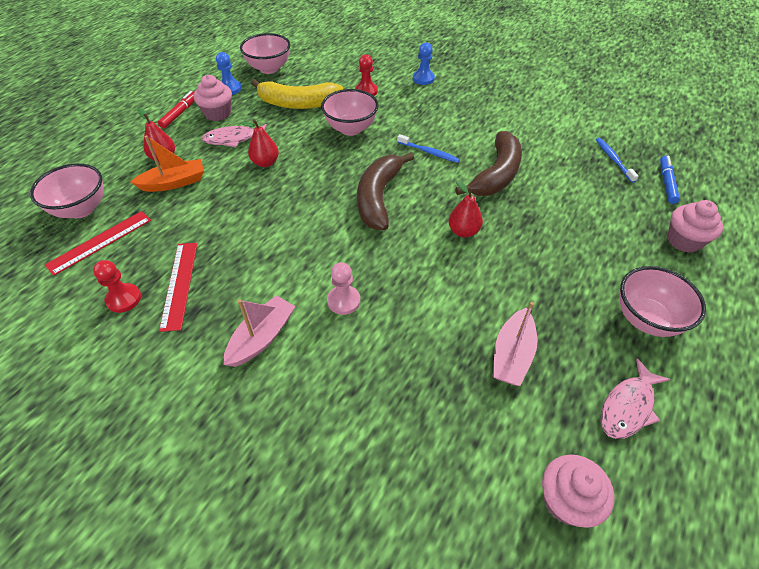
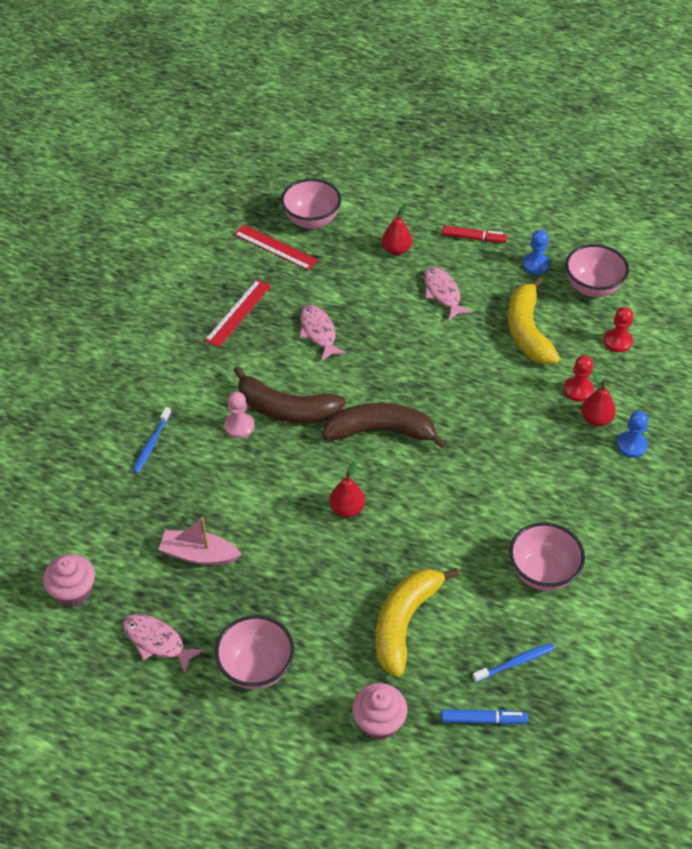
camera: 80 degrees right, 0 degrees up
red pawn [93,260,141,313] -> red pawn moved to [604,307,633,352]
orange boat [130,135,204,192] -> none
red ruler [159,243,197,332] -> red ruler turned 45 degrees counterclockwise [204,280,271,347]
pink cupcake [193,75,232,121] -> none
pink boat [224,295,296,367] -> none
red pear [241,120,279,167] -> red pear moved to [581,372,616,426]
pink bowl [321,89,378,136] -> pink bowl moved to [509,522,585,591]
blue toothbrush [397,134,460,163] -> blue toothbrush moved to [133,407,171,473]
brown banana [455,131,522,196] -> brown banana moved to [234,366,346,423]
none -> pink fish [300,305,346,361]
none -> yellow banana [375,568,459,677]

